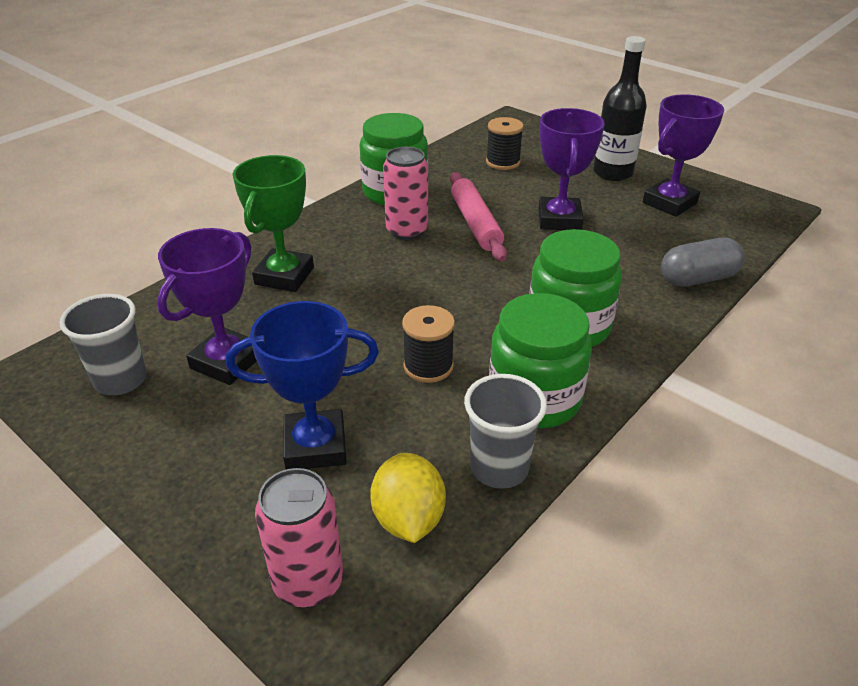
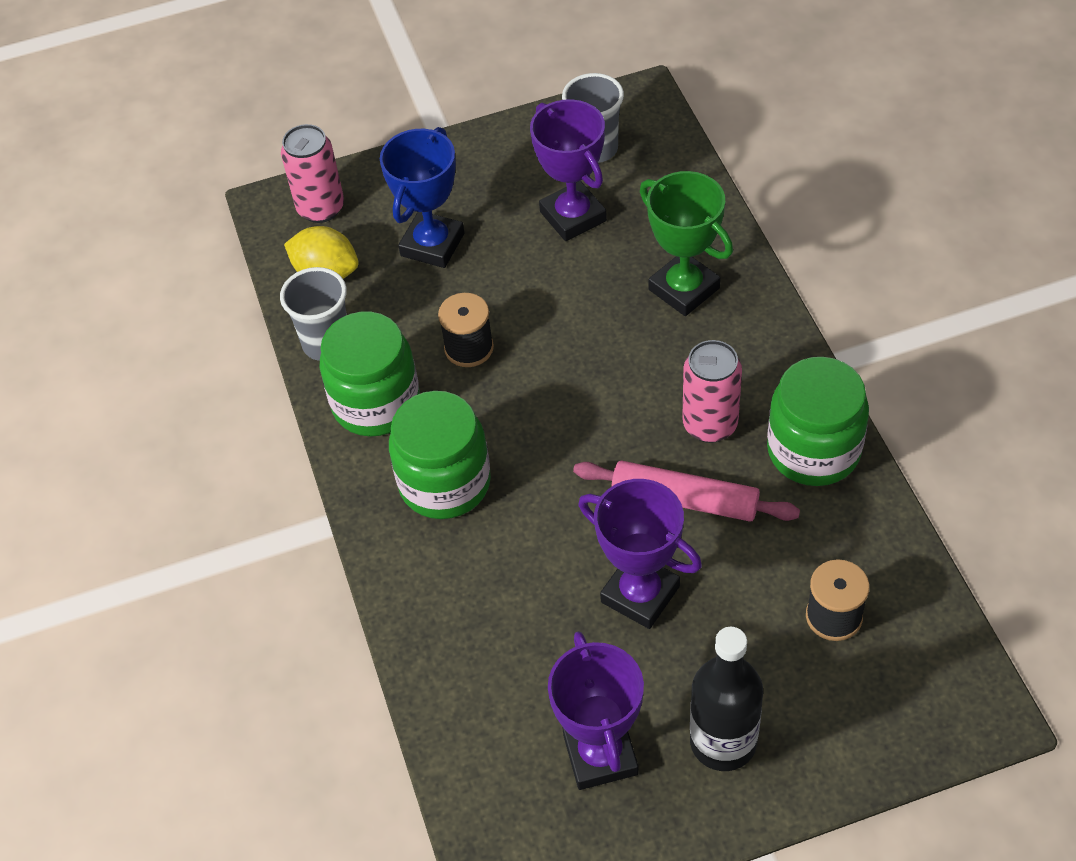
camera: 125 degrees right, 15 degrees up
grey capsule [661,238,745,287] -> none

